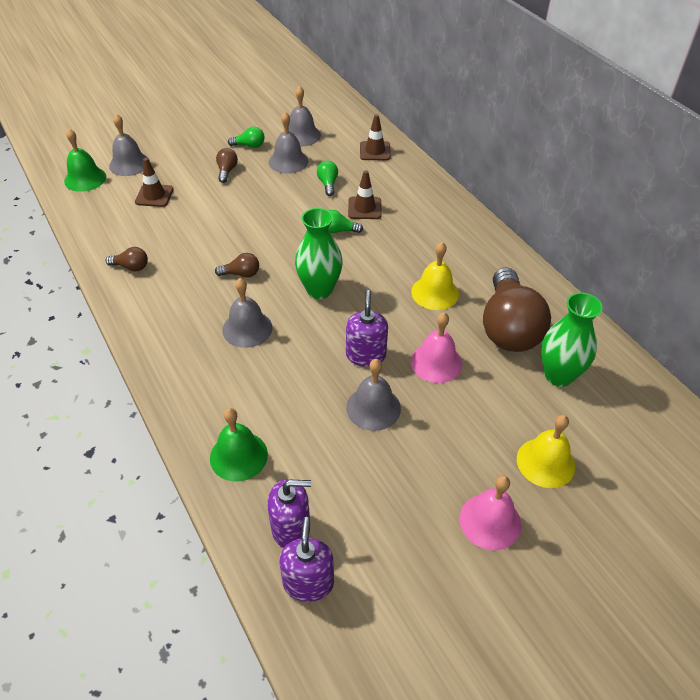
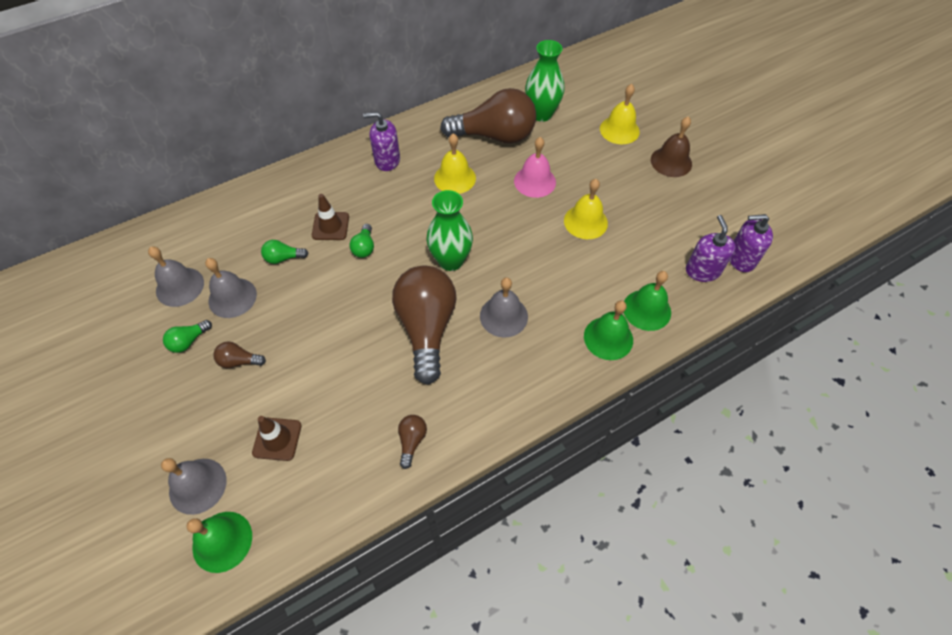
camera: 90 degrees left, 10 degrees up
brown light bulb [215,253,259,277] -> brown light bulb [392,266,457,385], size x2.43
green light bulb [228,127,265,148] -> green light bulb turned 135 degrees counterclockwise [163,320,212,353]
purple soap dispenser [346,290,388,367] -> purple soap dispenser moved to [363,112,400,171]
grey bell [346,359,401,431] -> yellow bell [564,179,608,239]
brown traffic cone [360,114,391,160] -> none
pink bell [459,475,521,550] -> brown bell [651,117,692,177]
none -> green bell [584,301,633,360]

